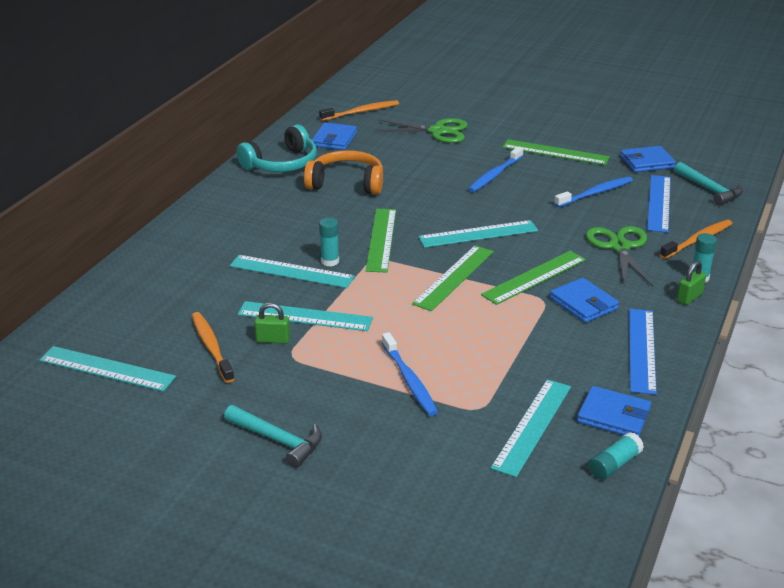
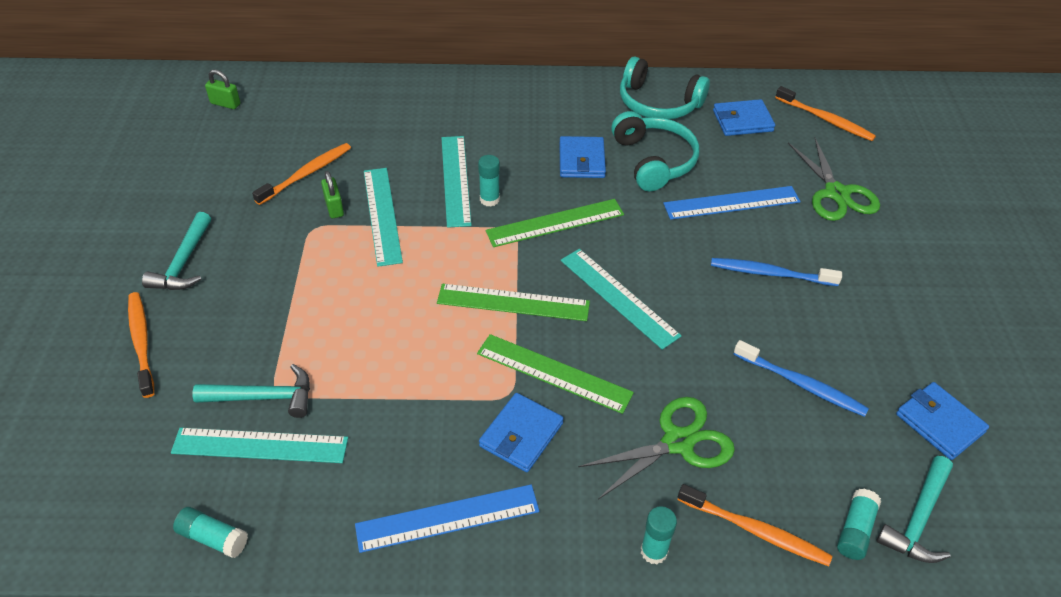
camera: 65 degrees right, 15 degrees up
turquoise ruler [39,346,176,392] -> none
orange headphones [304,150,383,195] -> turquoise headphones [611,111,699,191]
blue toothbrush [382,332,438,416] -> none
green ruler [503,139,610,165] -> none
blue wallet [577,386,651,436] -> blue wallet moved to [559,136,606,178]
blue ruler [647,175,671,233] -> blue ruler moved to [663,186,801,220]
green padlock [677,261,706,305] -> green padlock moved to [205,70,241,109]
none -> orange toothbrush [128,292,154,398]
none -> turquoise hammer [193,364,310,418]
none -> turquoise glue stick [837,489,881,560]

